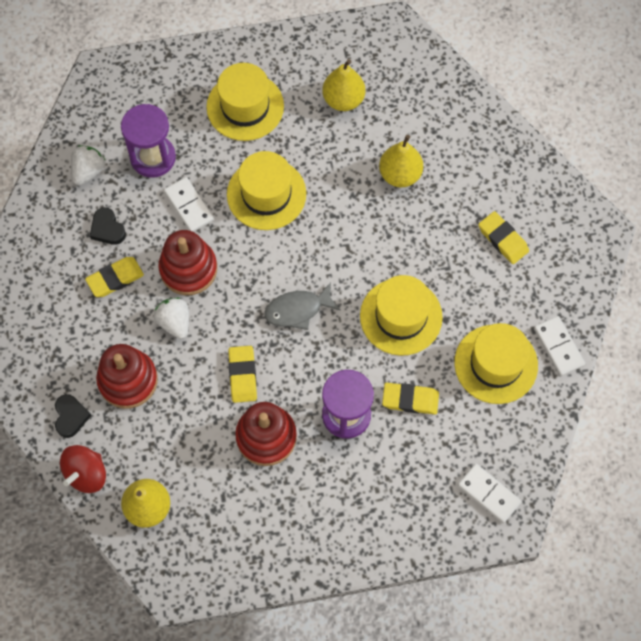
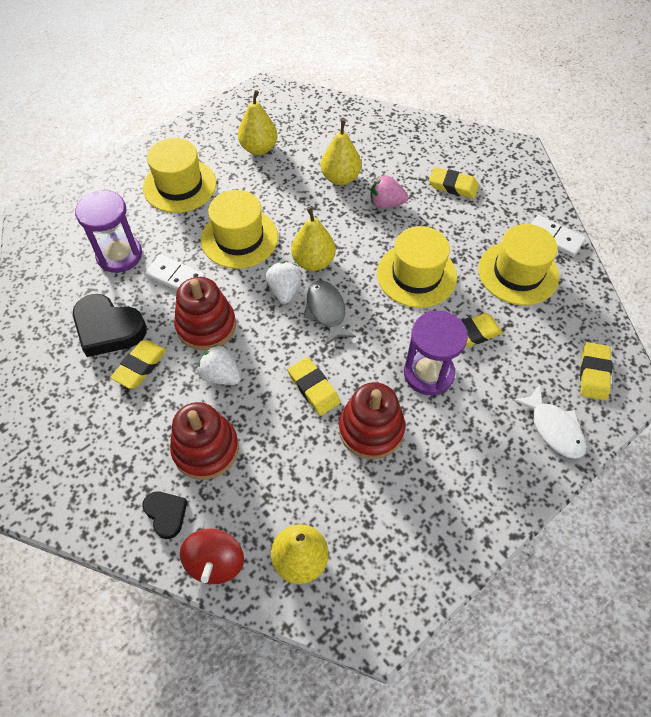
camera: 30 degrees left, 10 degrees down
white strawberry [71,145,105,186] -> white strawberry moved to [266,262,302,304]
black heart [90,207,126,245] -> black heart [73,294,147,357], size x1.78
grey fish [264,282,340,330] -> grey fish turned 120 degrees clockwise [304,281,356,346]
white domino [458,464,522,523] -> yellow eraser [580,342,612,400]
none -> yellow pear [291,207,336,271]
none -> pink strawberry [371,175,408,209]
none -> white fish [512,385,586,459]

